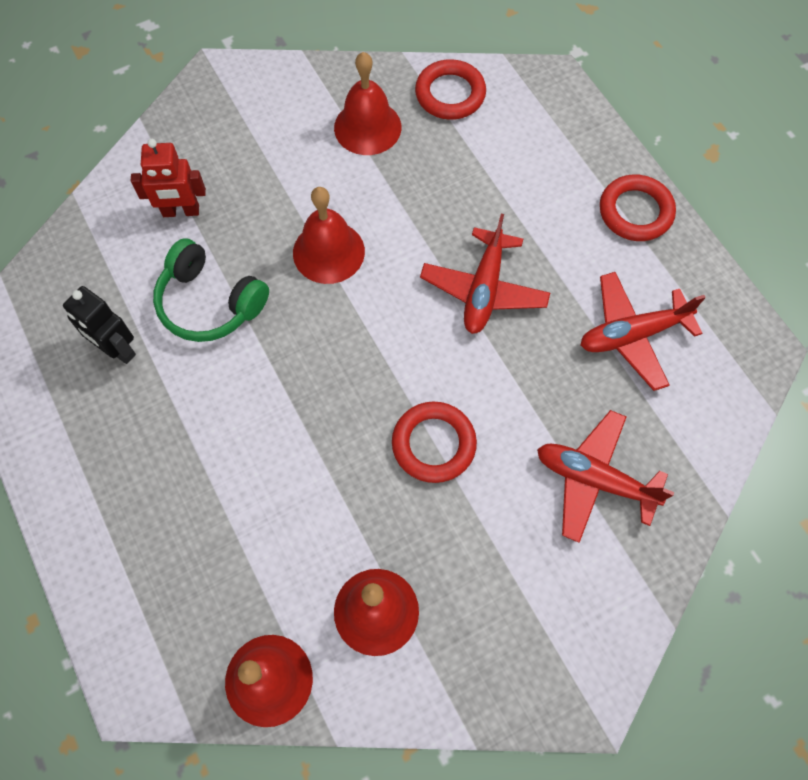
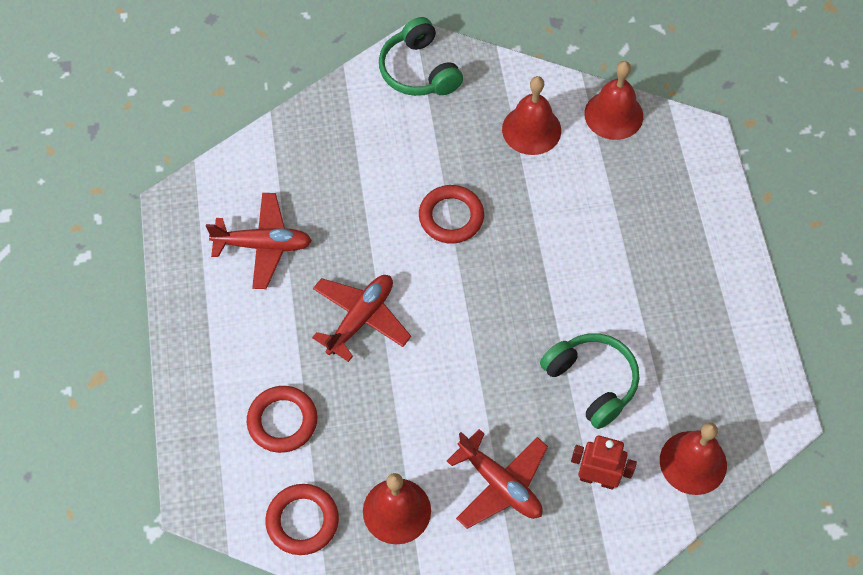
camera: 160 degrees left, 5 degrees down
black robot [63,286,136,364] -> none
red bell [293,187,365,284] -> red bell moved to [660,422,727,495]
red plane [537,410,674,543] -> red plane moved to [447,429,548,529]
red ring [600,174,676,241] -> red ring moved to [247,386,317,453]
none -> green headphones [379,17,463,96]

